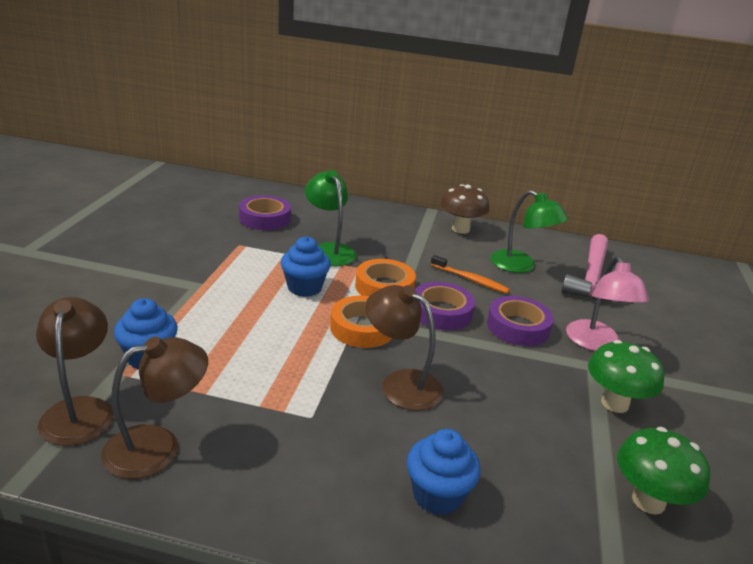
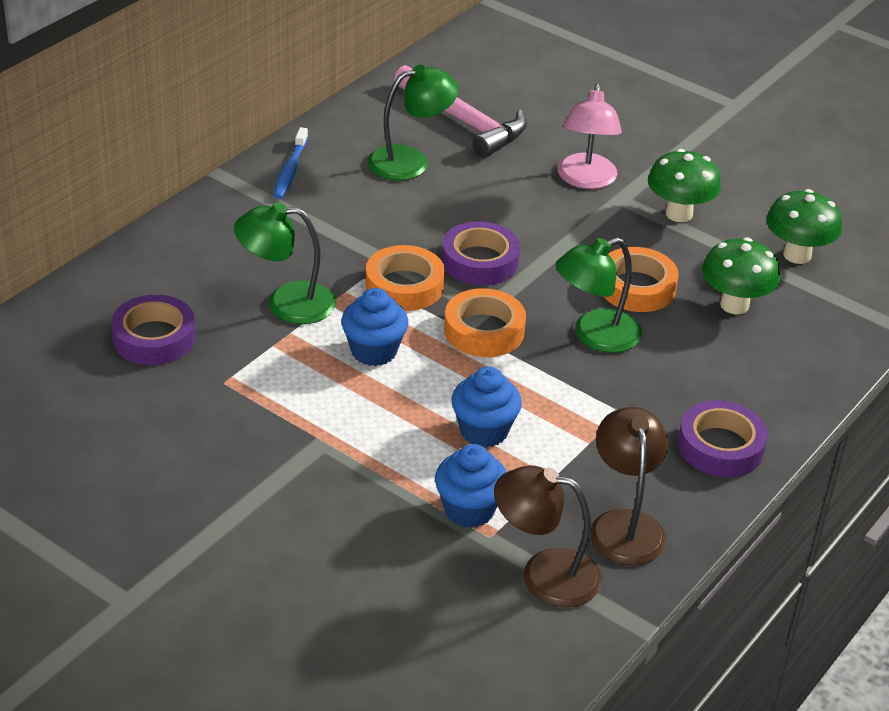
camera: 65 degrees left, 10 degrees up
brown lamp [365,285,444,411] -> green lamp [555,238,642,353]
blue cupcake [407,429,481,515] -> blue cupcake moved to [451,367,522,448]
orange toothbrush [431,255,510,293] -> none
brown mushroom [440,184,489,234] -> blue toothbrush [274,127,308,199]
purple tape [487,296,554,346] -> purple tape moved to [678,400,768,477]
pink lamp [566,256,649,351] -> pink lamp turned 75 degrees clockwise [558,84,622,189]
none -> orange tape [604,247,679,312]
none -> green mushroom [702,237,780,314]

